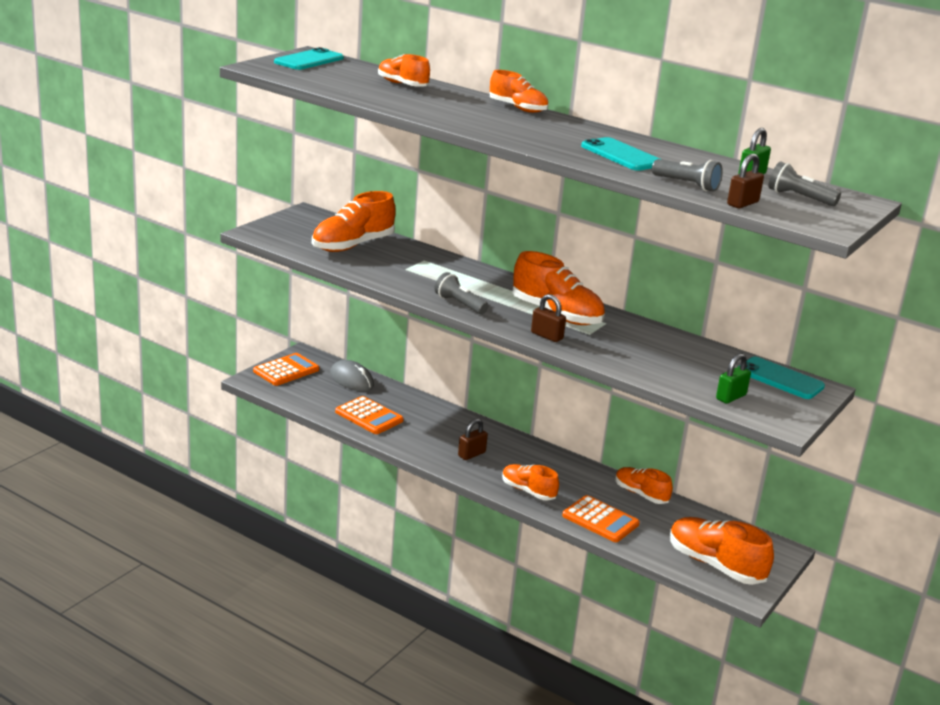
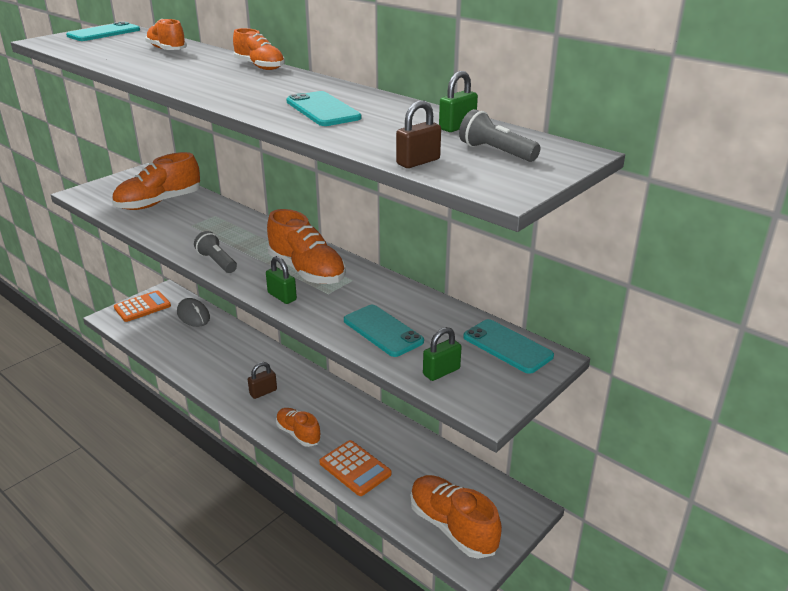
camera: 10 degrees right, 5 degrees up
orange calculator [335,396,403,434] -> none
brown padlock [531,294,566,342] -> green padlock [266,256,297,304]
orange shoe [615,467,673,504] -> none
grey flashlight [652,159,723,191] -> none
none -> turquoise phone [344,305,424,357]

